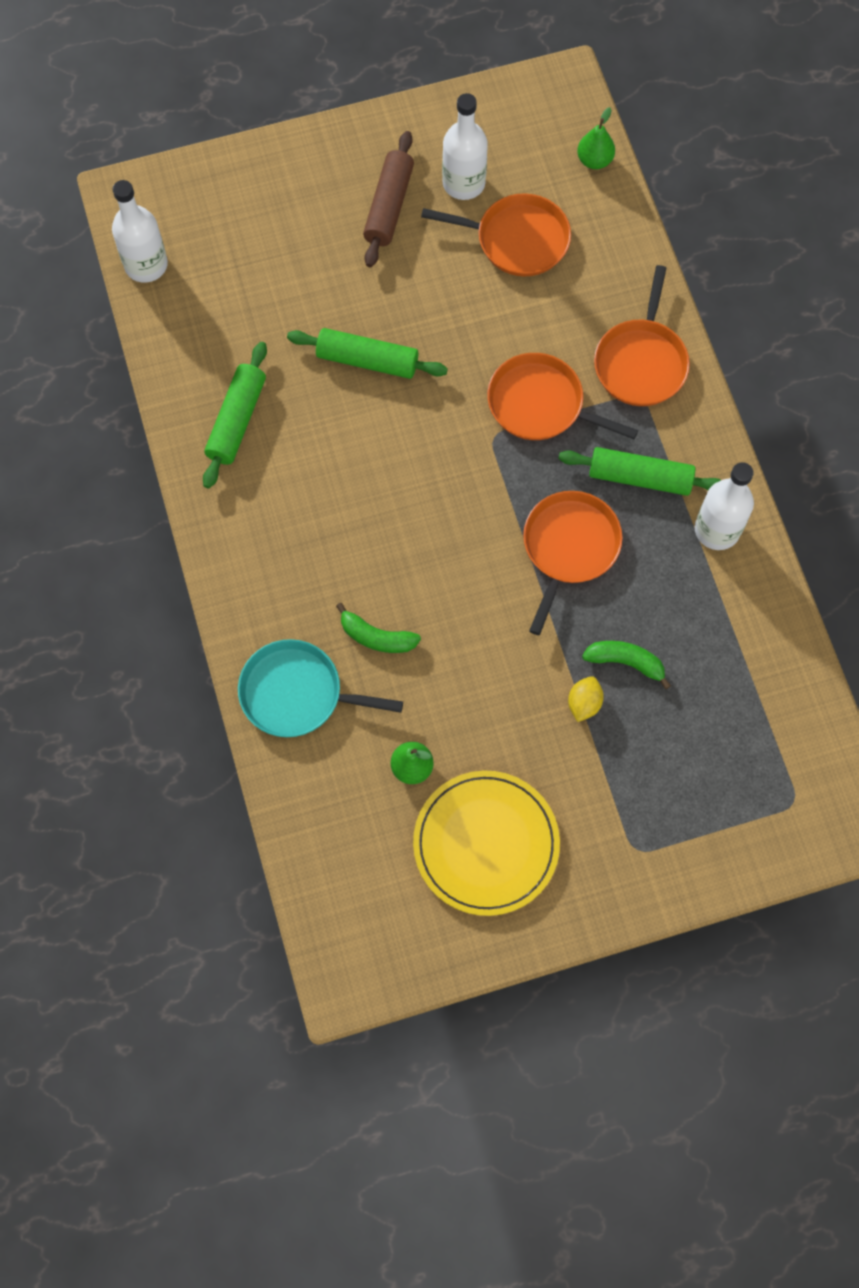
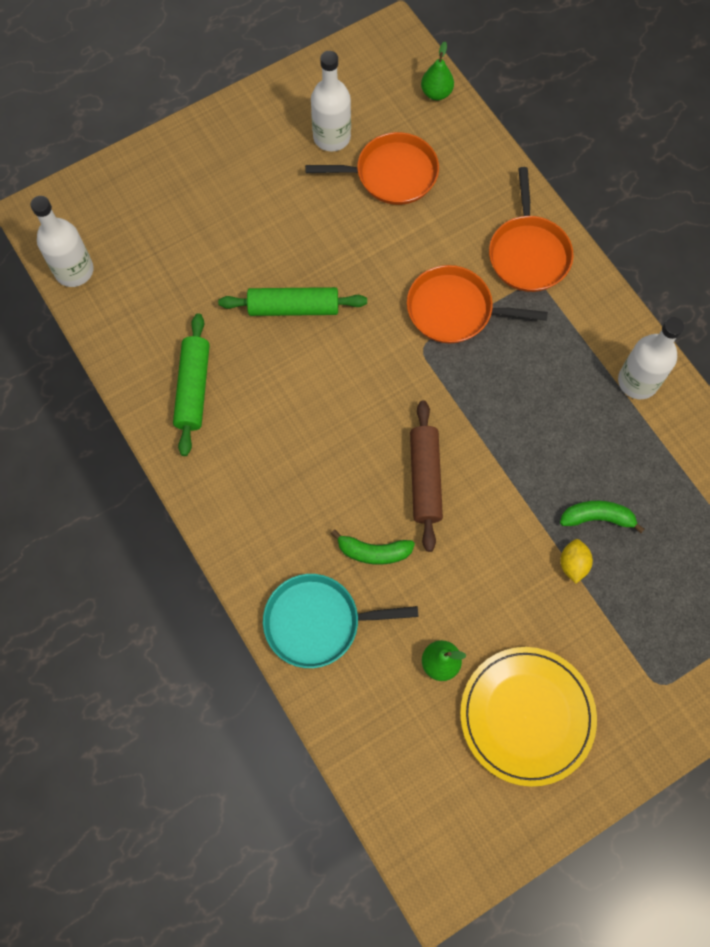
camera: 15 degrees left, 0 degrees up
brown rolling pin [363,131,414,267] -> brown rolling pin moved to [410,400,443,552]
orange pan [523,491,623,635] -> none
green rolling pin [558,447,721,496] -> none

